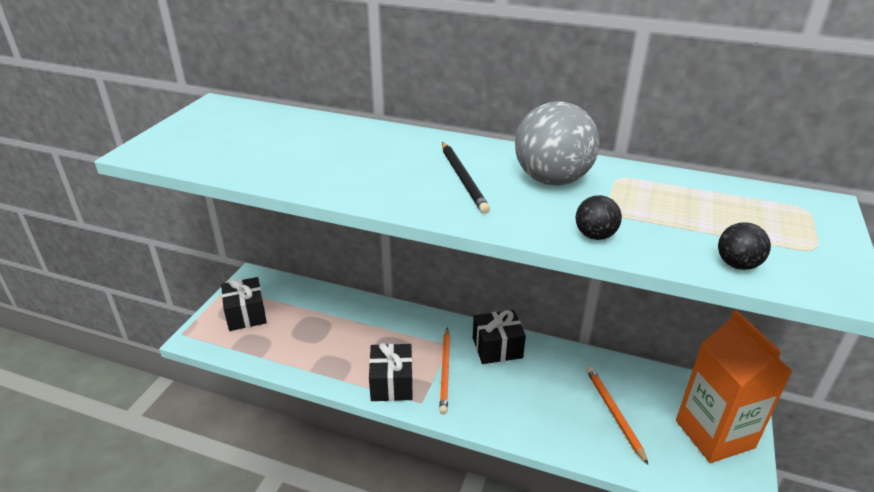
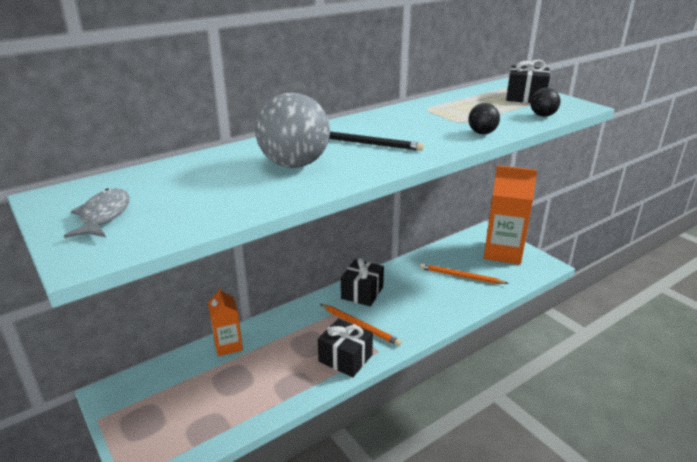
camera: 55 degrees left, 5 degrees down
black gift [221,277,267,331] -> black gift moved to [506,60,550,103]
grey ball [515,101,600,186] -> grey ball moved to [255,92,330,168]
none -> grey fish [64,188,129,238]
none -> orange carton [208,287,243,356]

